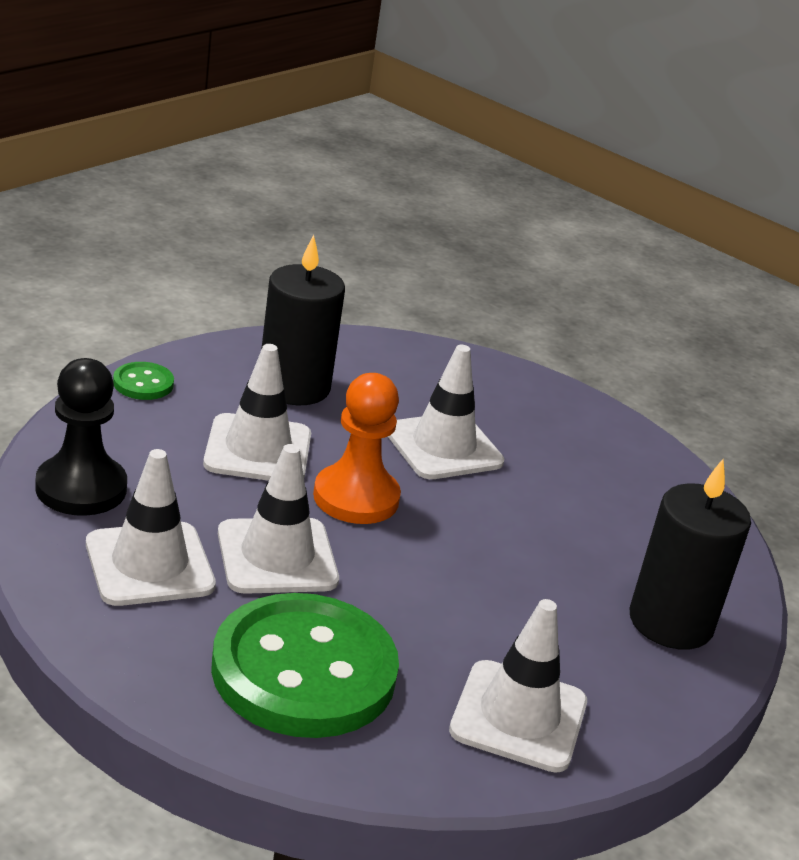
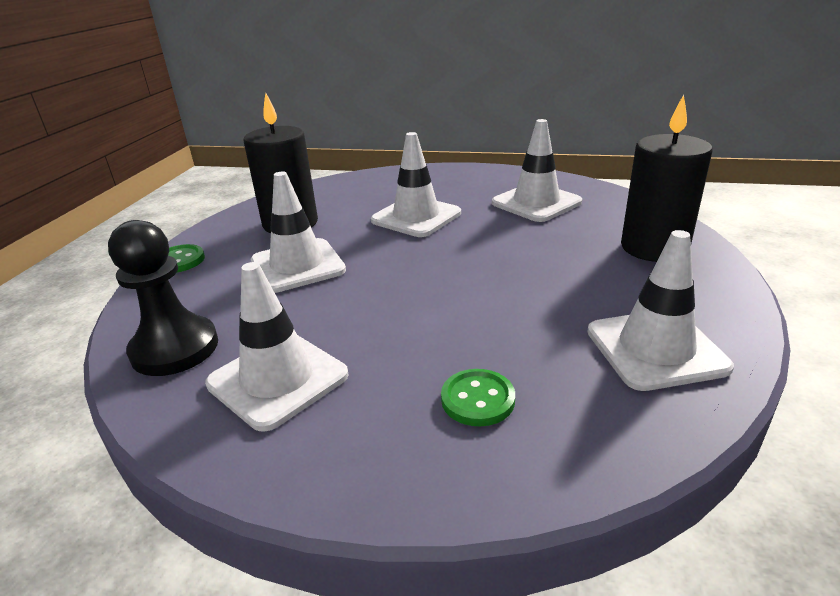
camera: 20 degrees left, 0 degrees up
green button [211,593,399,738] -> green button [441,369,515,426], size x0.41
white traffic cone [218,444,339,594] -> white traffic cone moved to [492,119,582,222]
orange pawn [313,373,401,524] -> none

